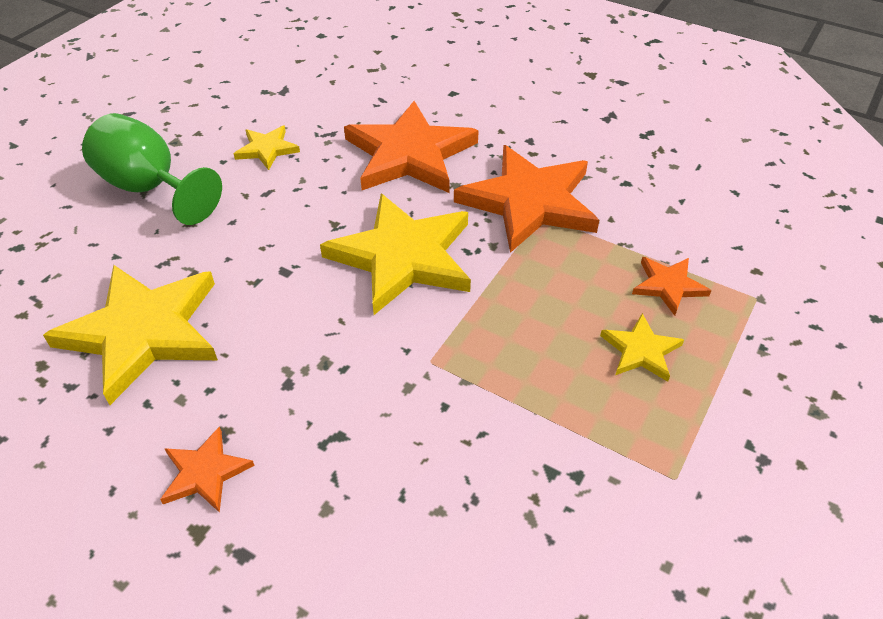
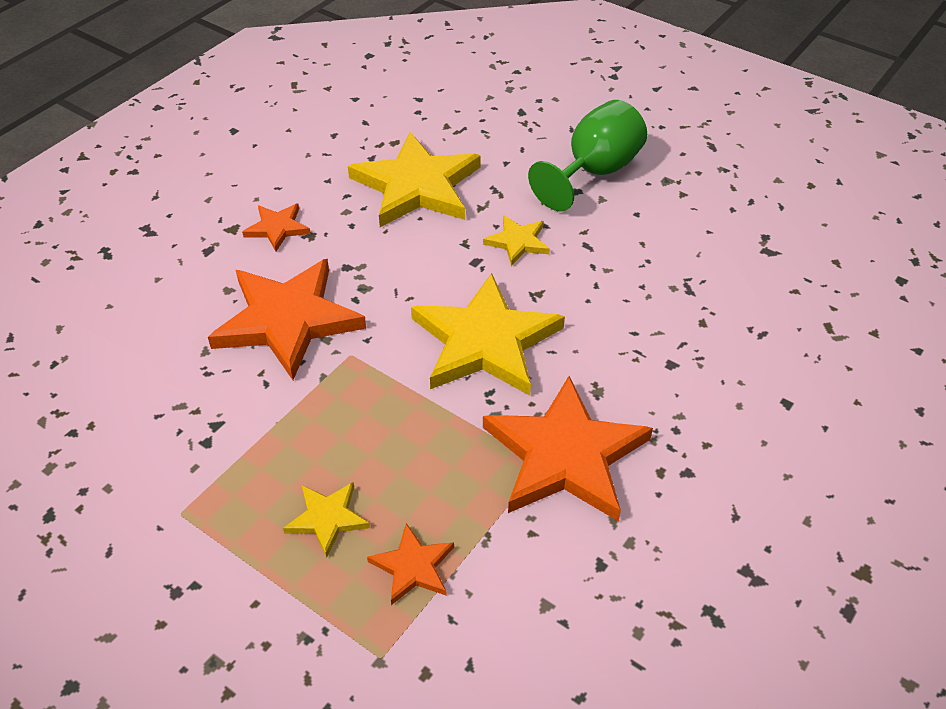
camera: 95 degrees right, 0 degrees up
yellow star [234,126,300,170] -> yellow star moved to [483,215,550,266]
orange star [344,101,479,193] -> orange star moved to [208,259,366,380]

